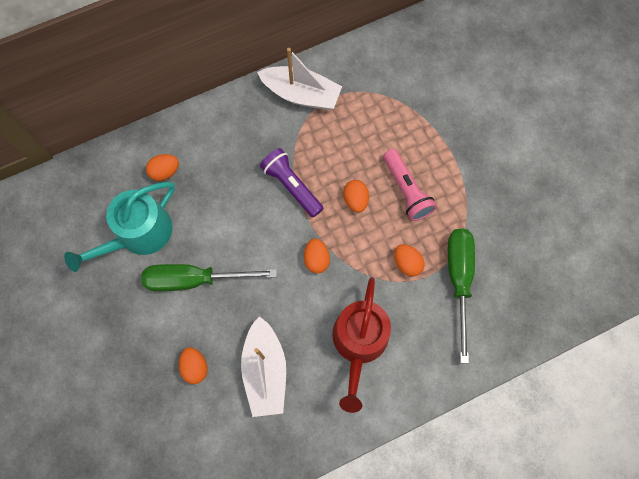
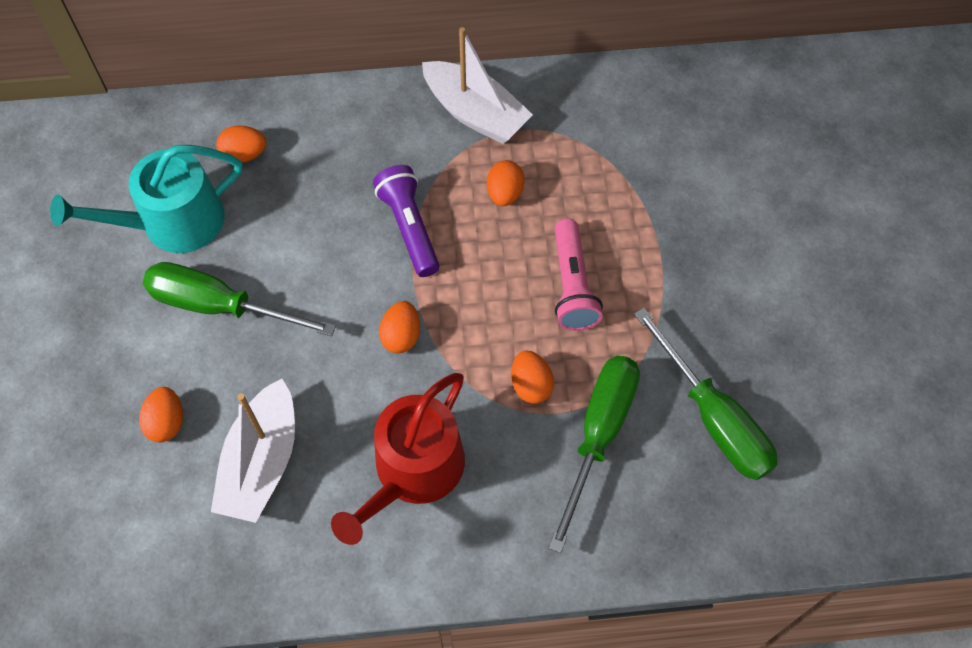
camera: 20 degrees right, 10 degrees down
orange egg [343,180,369,213] -> orange egg moved to [487,160,525,206]
none -> green screwdriver [634,308,777,480]

